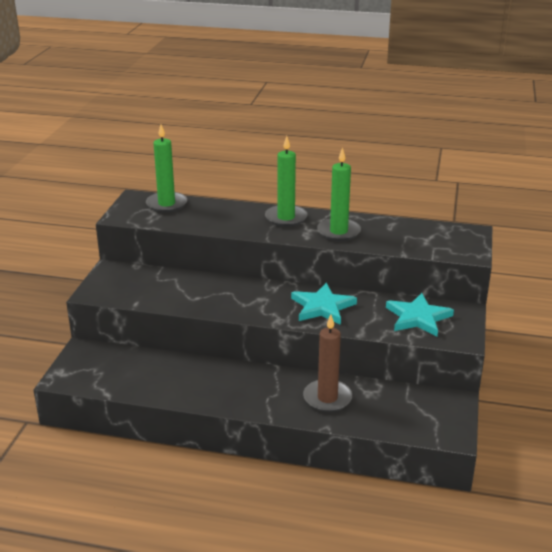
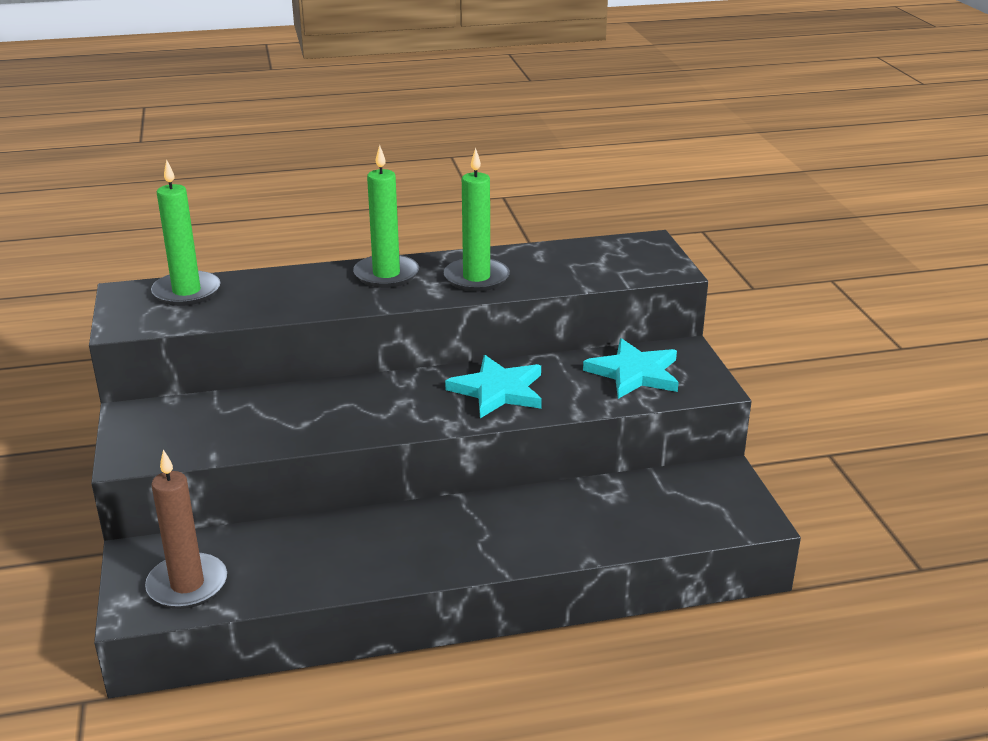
camera: 25 degrees left, 0 degrees up
brown candle [303,315,352,412] -> brown candle moved to [145,449,227,609]

